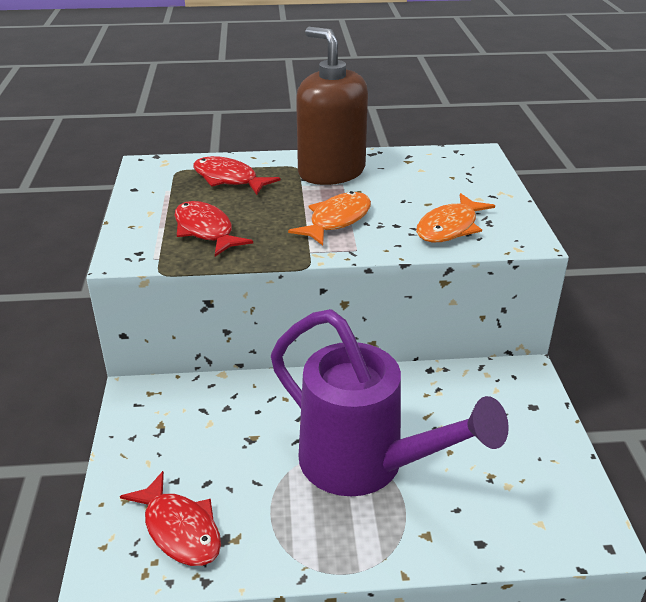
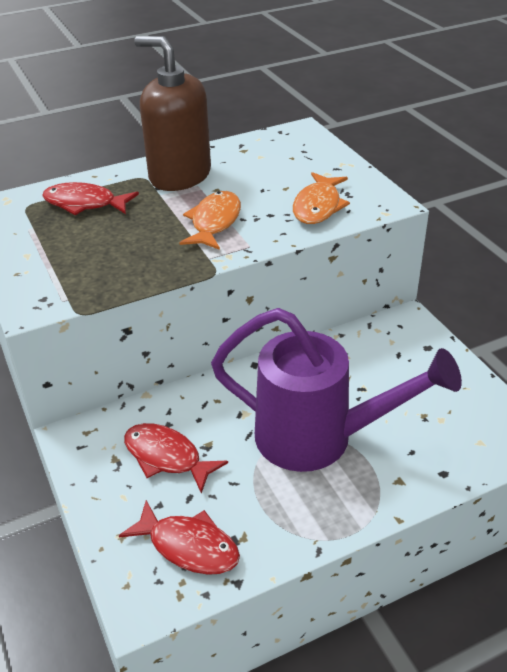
camera: 20 degrees left, 5 degrees up
red fish [174,201,253,257] -> red fish moved to [124,423,228,493]

